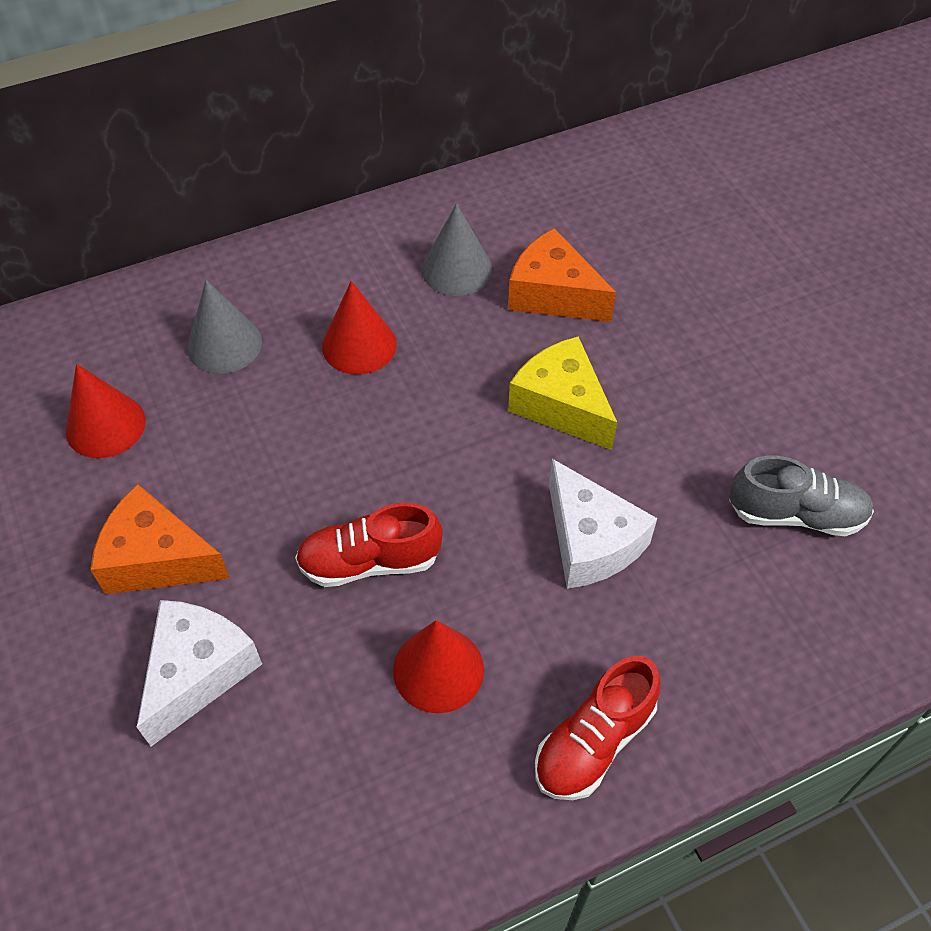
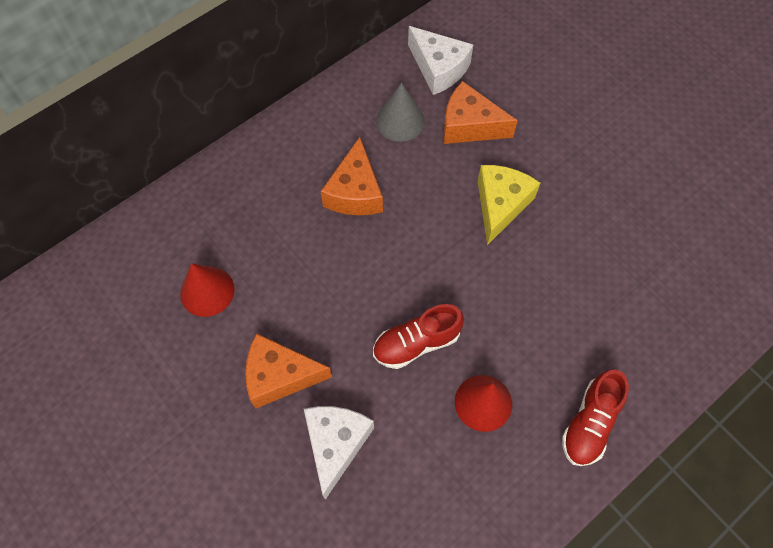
camera: 15 degrees left, 10 degrees up
grey cone [187,280,262,374] -> none
red cone [322,281,397,374] -> orange cheese [321,137,383,215]
yellow cheese [508,336,617,450] -> yellow cheese turned 75 degrees clockwise [478,165,540,245]
white cheese [549,459,657,589] -> white cheese moved to [408,26,474,95]
grey shoe [729,456,874,536] -> none

